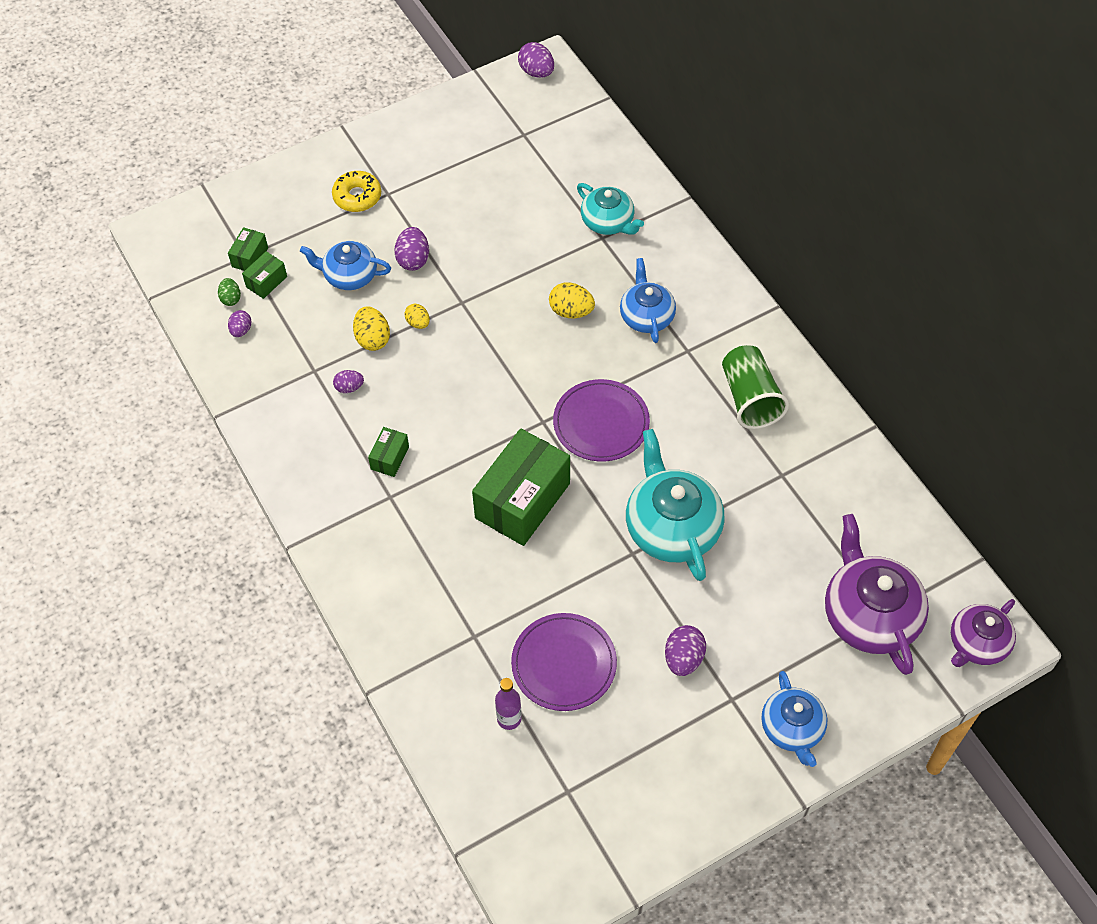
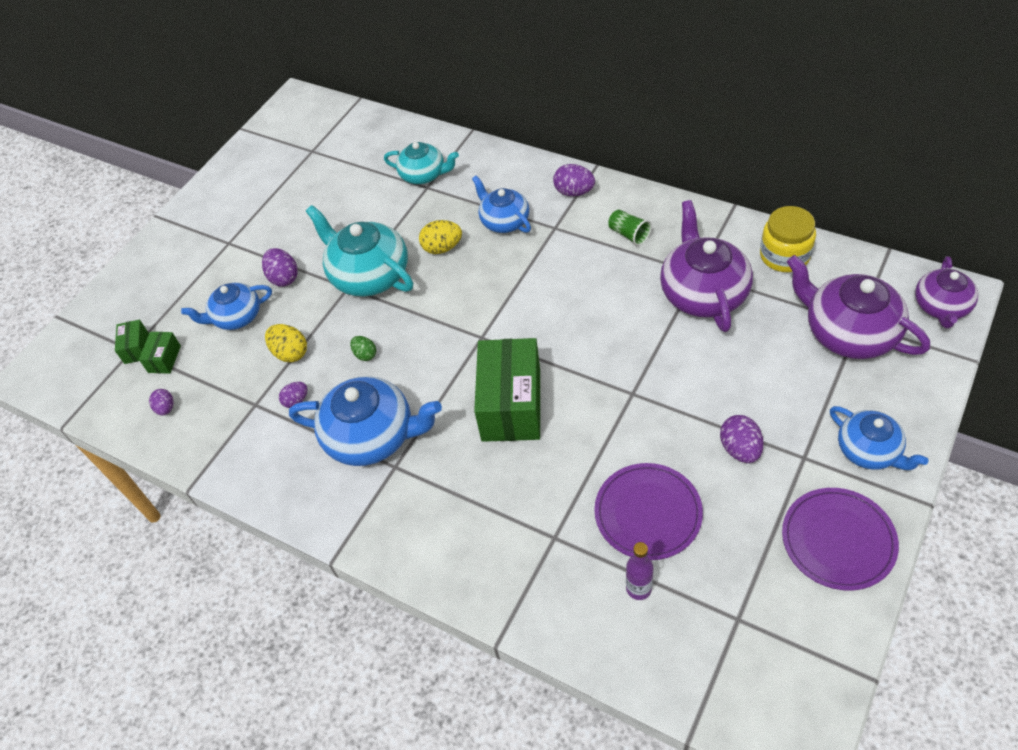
camera: 25 degrees left, 5 degrees down
green egg [218,278,241,306] -> green egg moved to [350,336,376,361]
yellow donut [332,171,381,212] -> none
green box [368,427,409,477] -> blue teapot [289,376,442,466]
yellow egg [405,303,430,329] -> none
purple egg [518,42,554,78] -> purple egg moved to [553,164,595,196]
purple plate [553,379,650,461] -> purple plate moved to [782,488,899,591]
turquoise teapot [626,429,725,581] -> turquoise teapot moved to [306,205,413,297]
green cup [722,345,789,429] -> green cup [608,209,652,246], size x0.57
none -> purple teapot [660,200,753,332]
none -> yellow jar [760,206,816,272]

